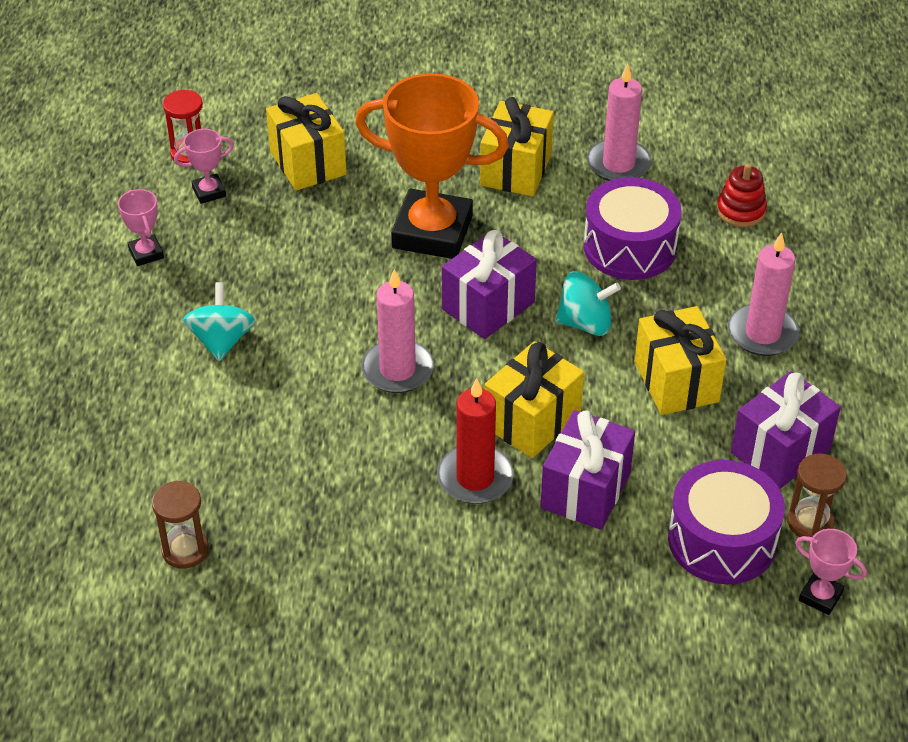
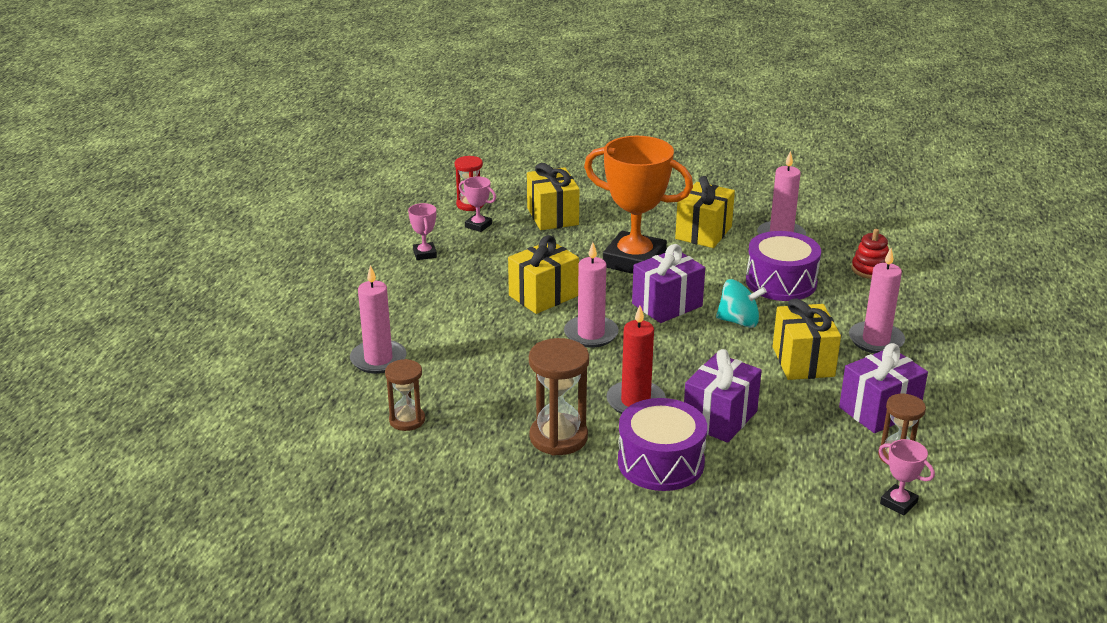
camera: 10 degrees right, 15 degrees down
pink trophy [174,129,234,204] -> pink trophy turned 45 degrees clockwise [459,176,496,232]
turquoise spinning top [183,282,256,361] -> none
yellow gift [484,341,584,458] -> yellow gift moved to [508,235,579,314]
purple drum [668,460,785,584] -> purple drum moved to [618,398,707,491]
none -> pink candle [350,265,407,374]
none -> brown hourglass [529,338,589,456]

